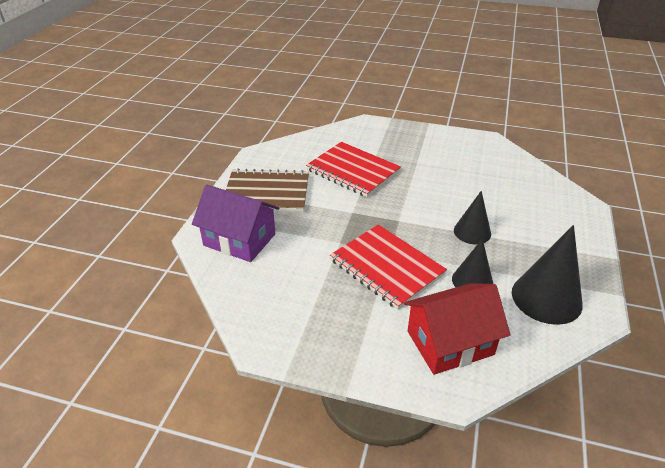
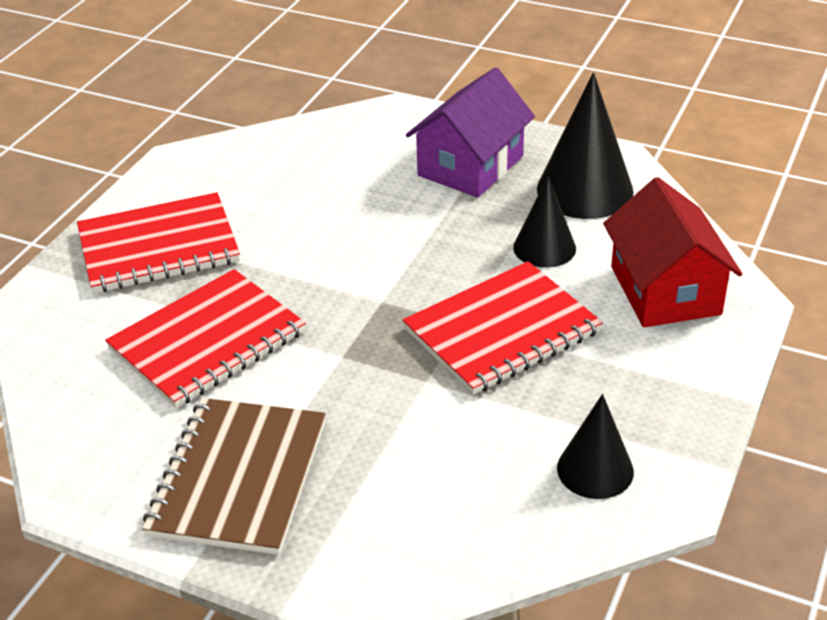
camera: 80 degrees left, 0 degrees up
purple house [192,185,279,262] -> purple house moved to [406,67,535,197]
black cone [454,191,491,244] -> black cone moved to [557,394,634,499]
none -> red notebook [77,192,240,293]

